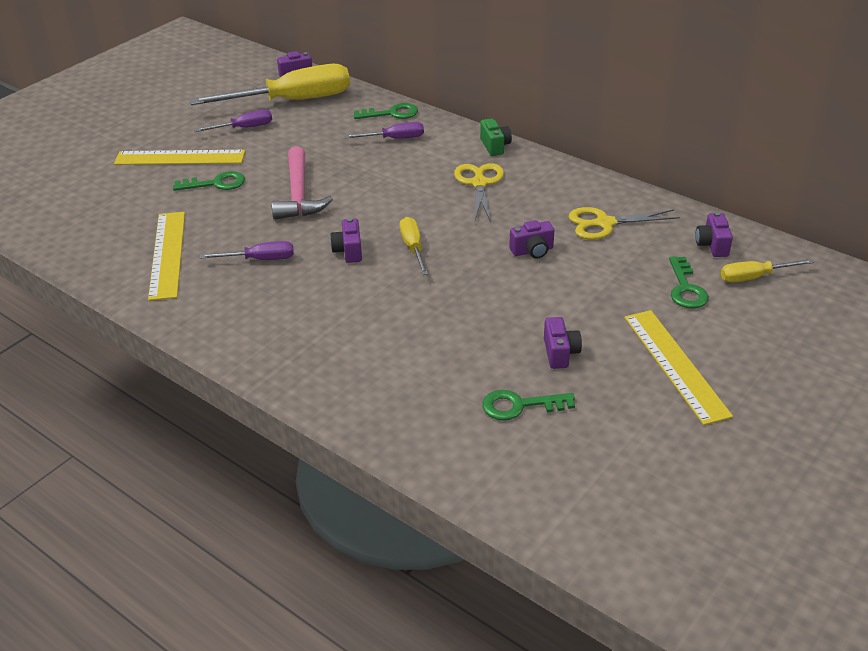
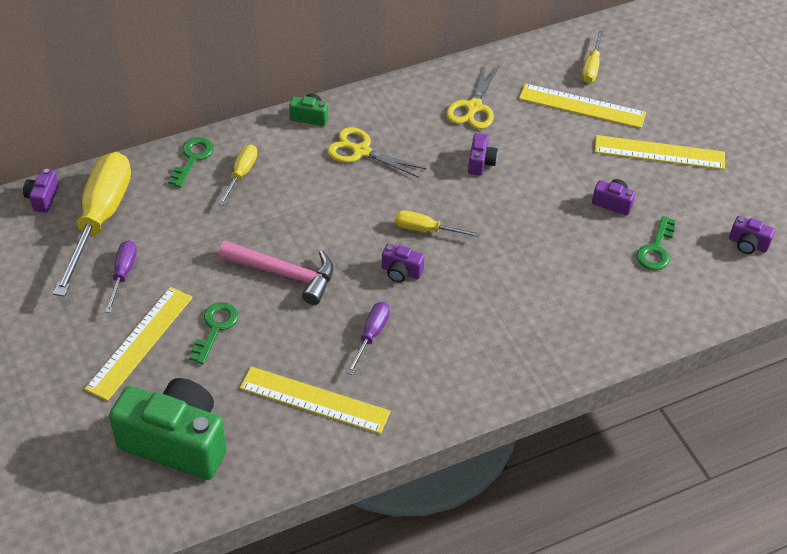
camera: 65 degrees left, 10 degrees up
purple screwdriver [344,122,424,139] -> yellow screwdriver [218,144,257,206]
green key [669,256,709,308] -> yellow ruler [519,83,646,128]
purple camera [695,212,733,257] -> purple camera moved to [729,216,775,254]
none -> green camera [109,378,227,480]

